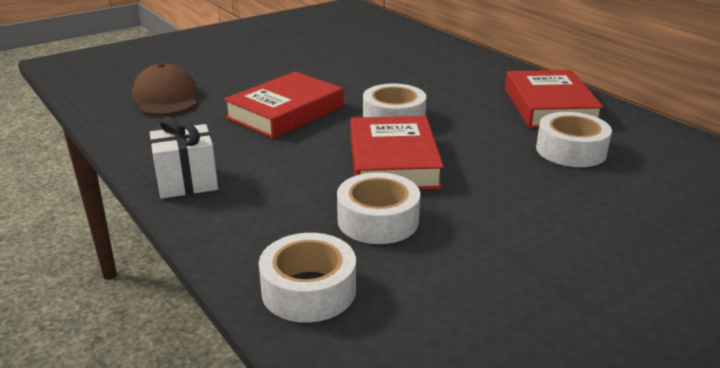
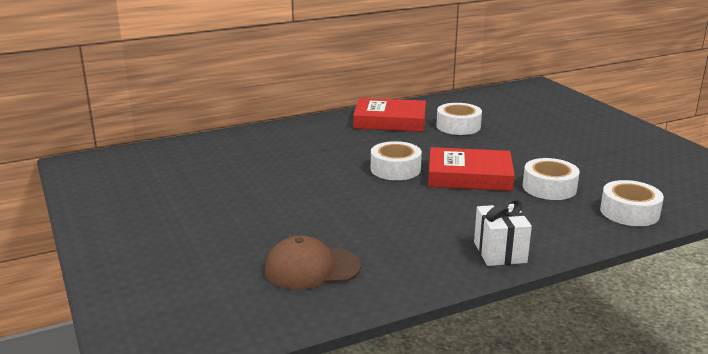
camera: 80 degrees left, 5 degrees down
red book [223,72,343,139] -> none

